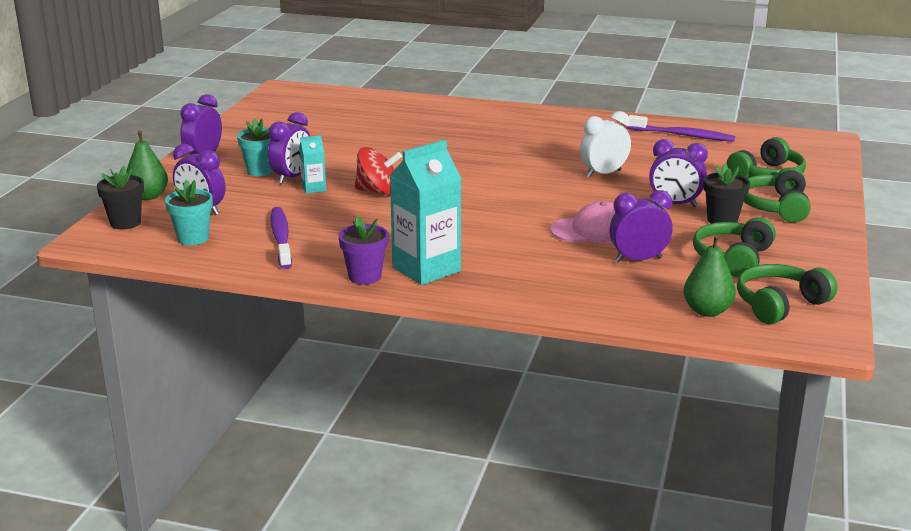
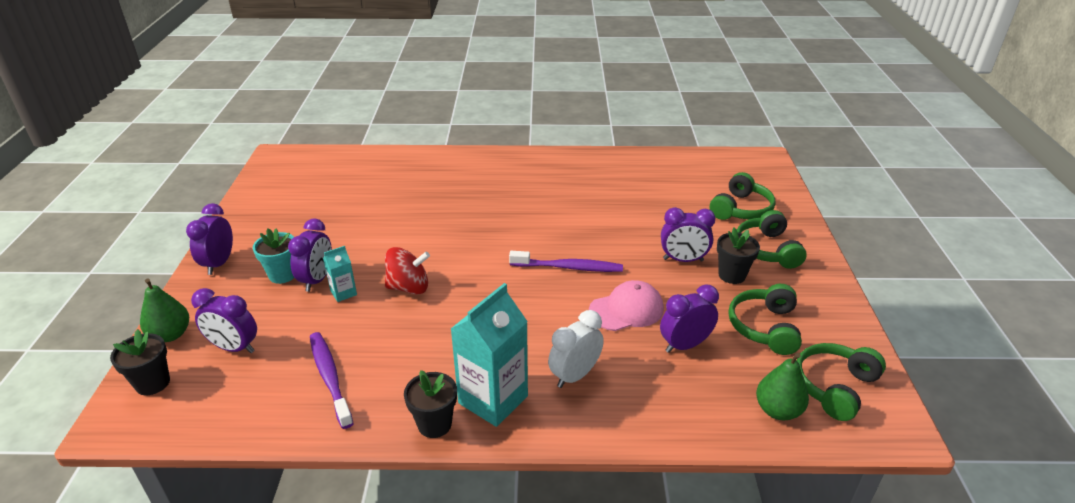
camera: 15 degrees left, 10 degrees up
turquoise flower pot [165,180,213,245] -> none
purple flower pot [338,216,389,285] -> black flower pot [404,370,457,438]
white clock [580,111,631,178] -> white clock moved to [548,310,604,388]
purple toothbrush [627,115,735,142] -> purple toothbrush moved to [509,251,623,272]

